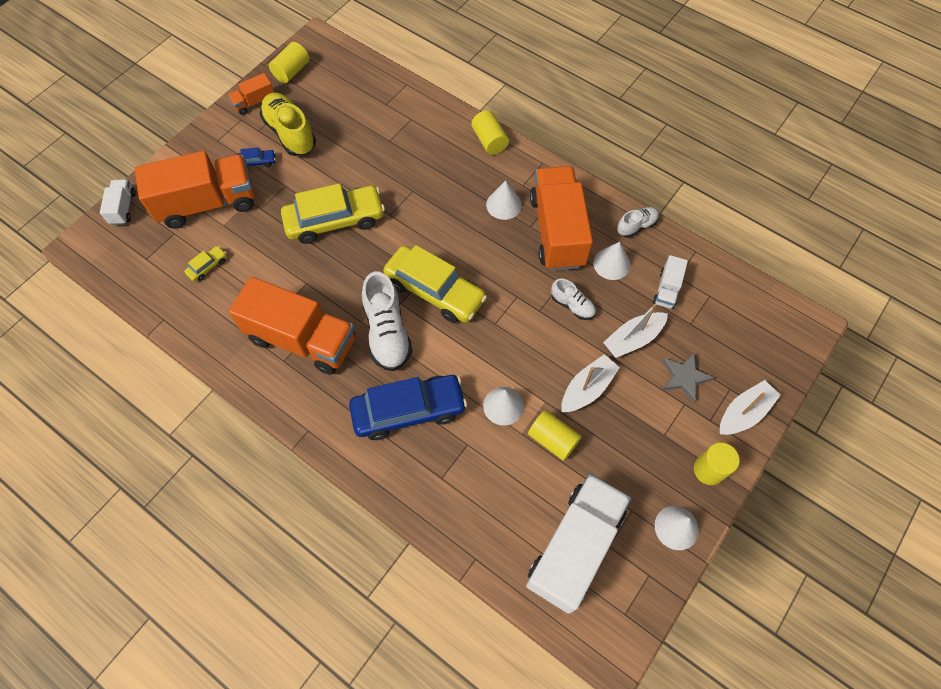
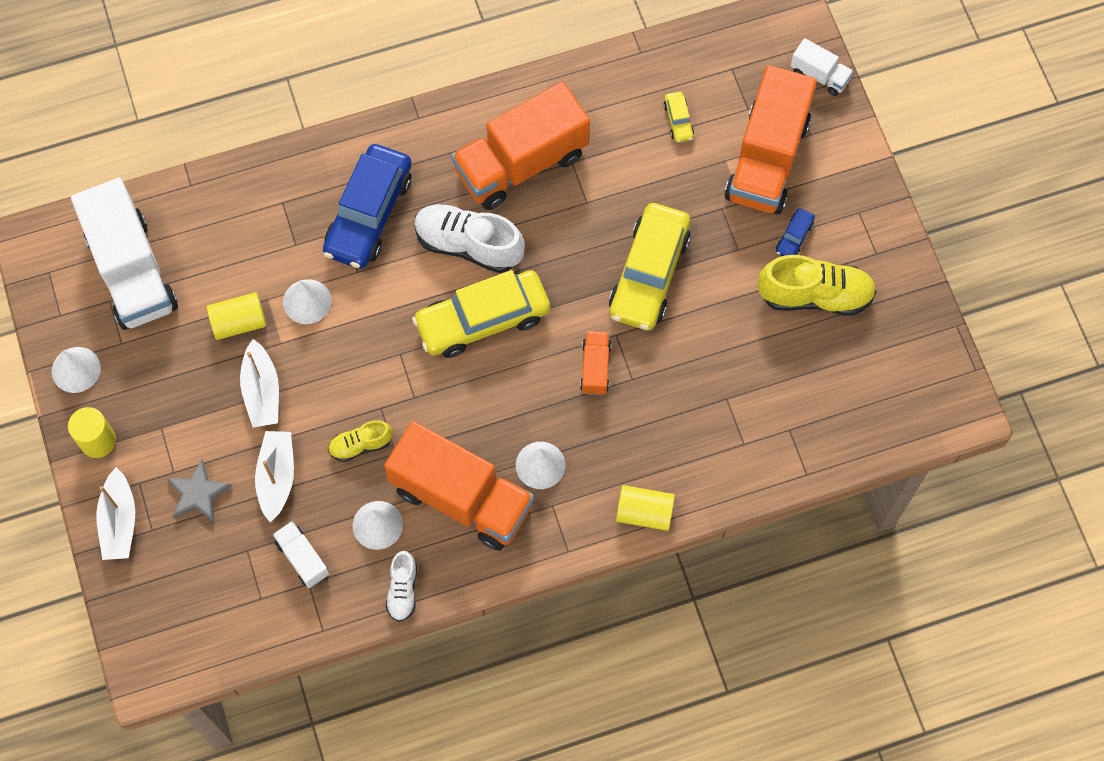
camera: 125 degrees right, 5 degrees up
orange truck [228,73,274,115] -> orange truck moved to [580,331,611,395]
yellow cylinder [269,42,310,83] -> none
white shoe [551,278,596,320] -> yellow shoe [328,420,392,462]

